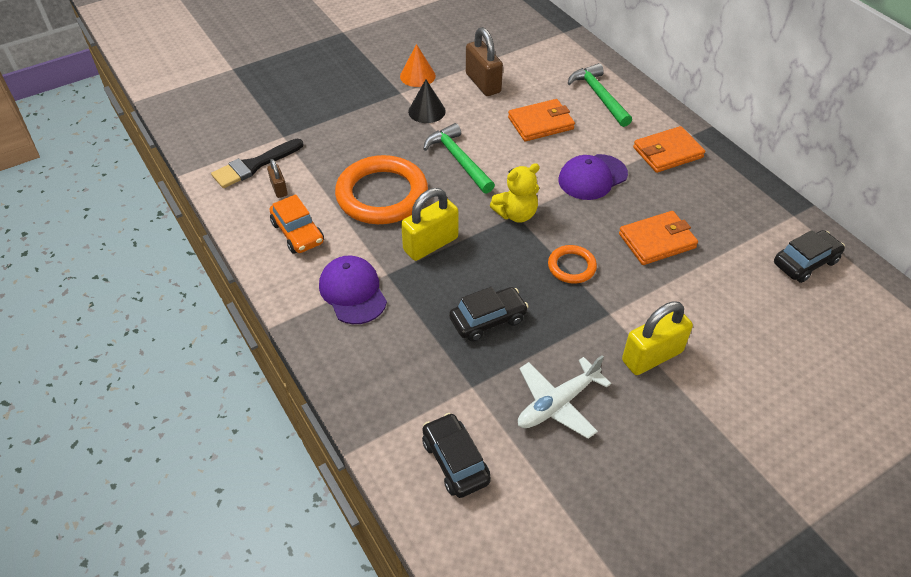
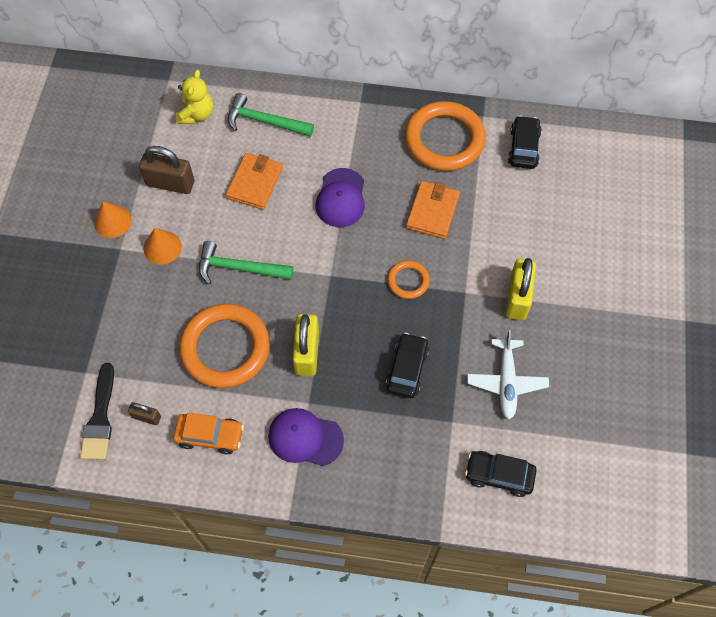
camera: 50 degrees left, 15 degrees up
black cone [408,79,446,123] -> orange cone [144,228,182,265]
yellow teddy bear [490,163,540,223] -> yellow teddy bear moved to [176,70,213,124]
orange wallet [633,126,705,173] -> none
none -> orange ring [405,101,486,171]

